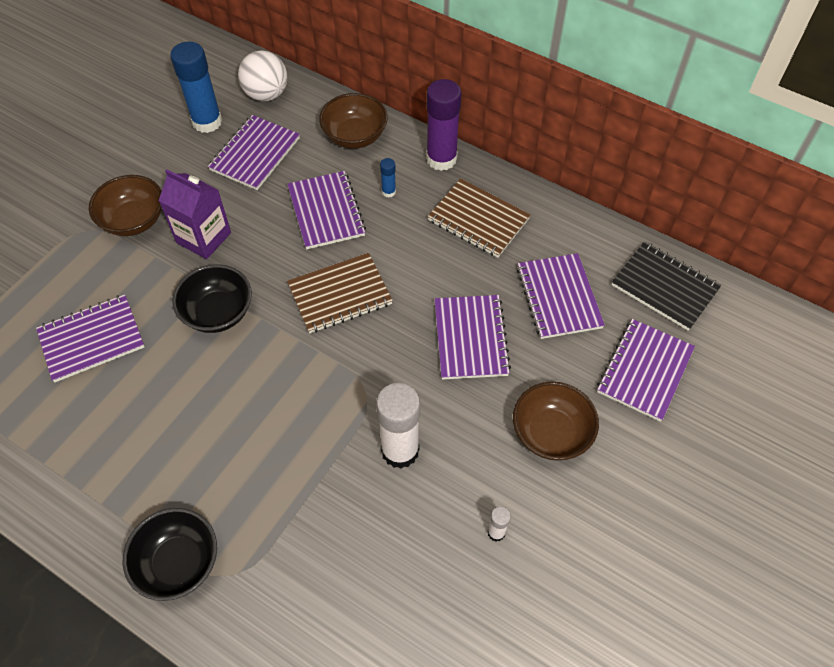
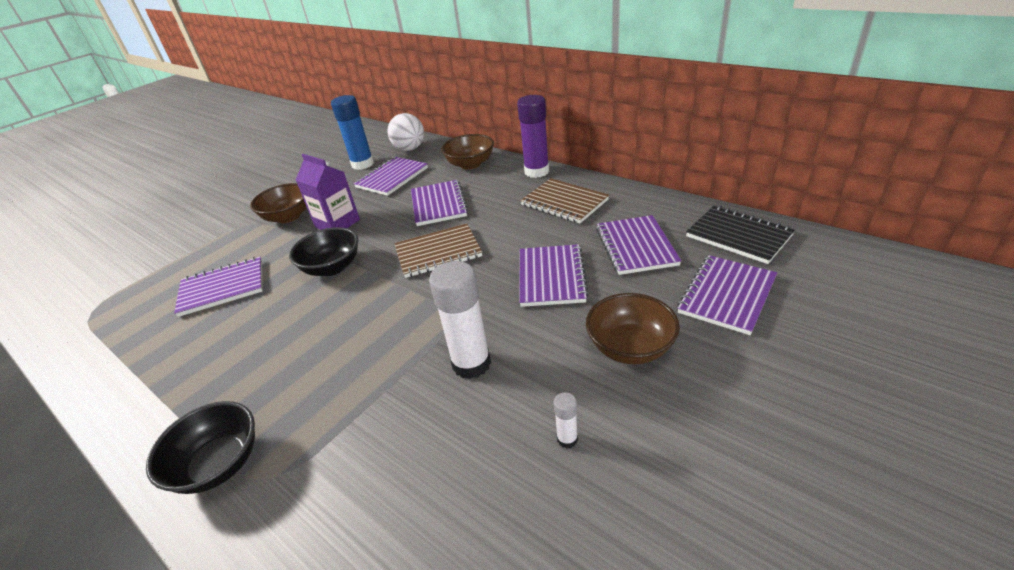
camera: 10 degrees right, 20 degrees down
blue glue stick [380,158,396,197] -> none

